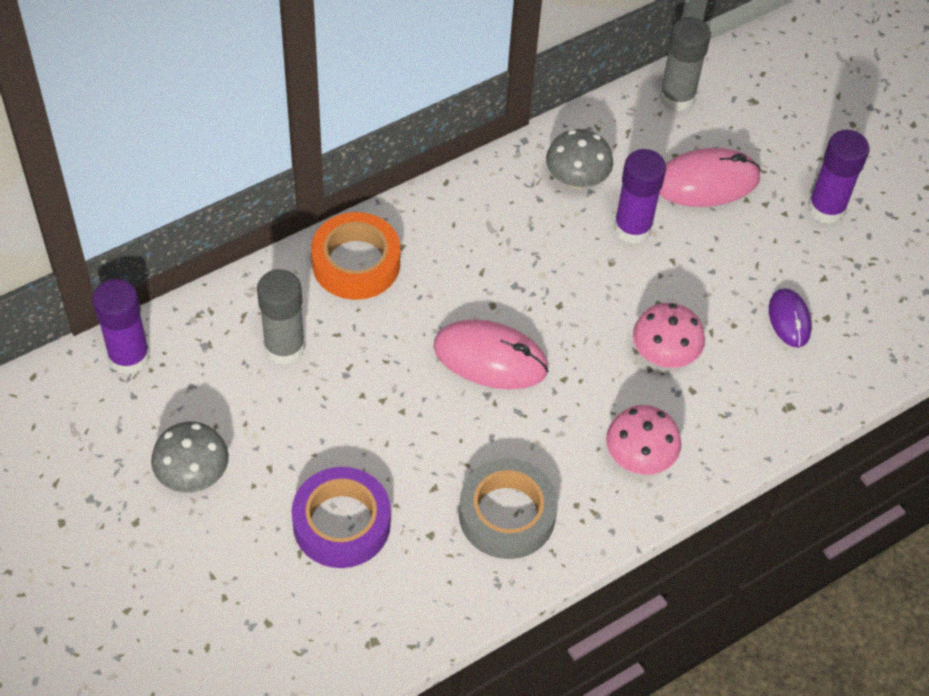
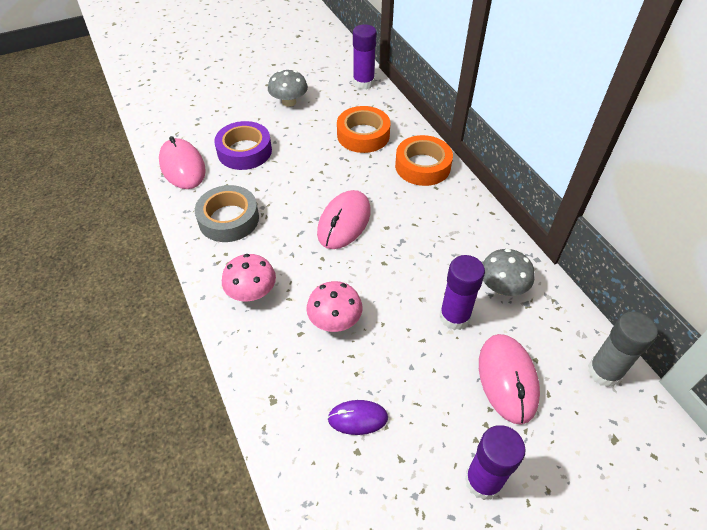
camera: 100 degrees right, 5 degrees down
grey glue stick [257,269,305,365] -> orange tape [337,106,390,153]
none -> pink mouse [159,136,206,189]

